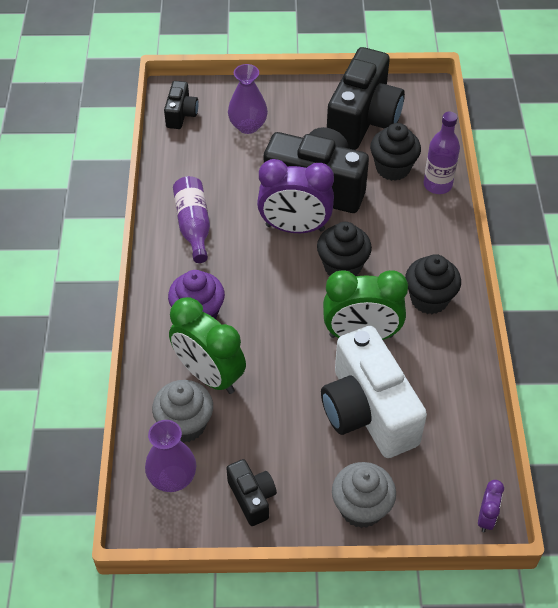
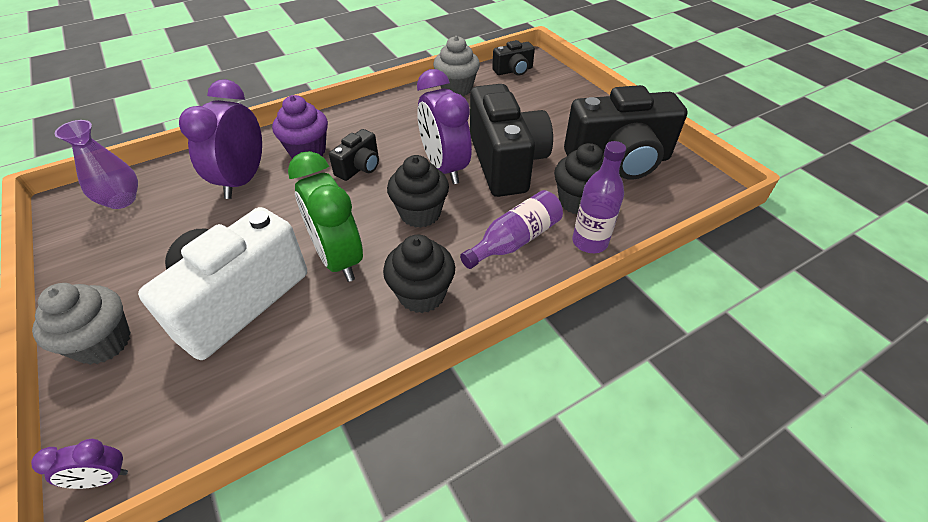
camera: 60 degrees right, 5 degrees down
grey cupcake [152,380,213,443] -> grey cupcake moved to [433,36,480,96]
green clock [169,297,246,394] -> purple clock [179,79,262,199]
purple bottle [173,176,210,263] -> purple bottle moved to [460,190,563,269]
black camera [226,459,277,526] -> black camera moved to [329,129,379,181]
purple vase [228,64,268,134] -> none

